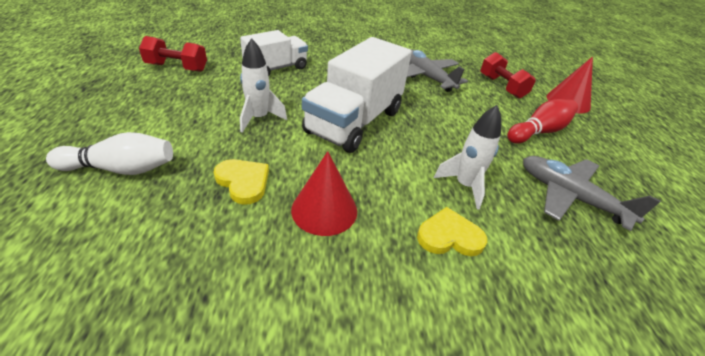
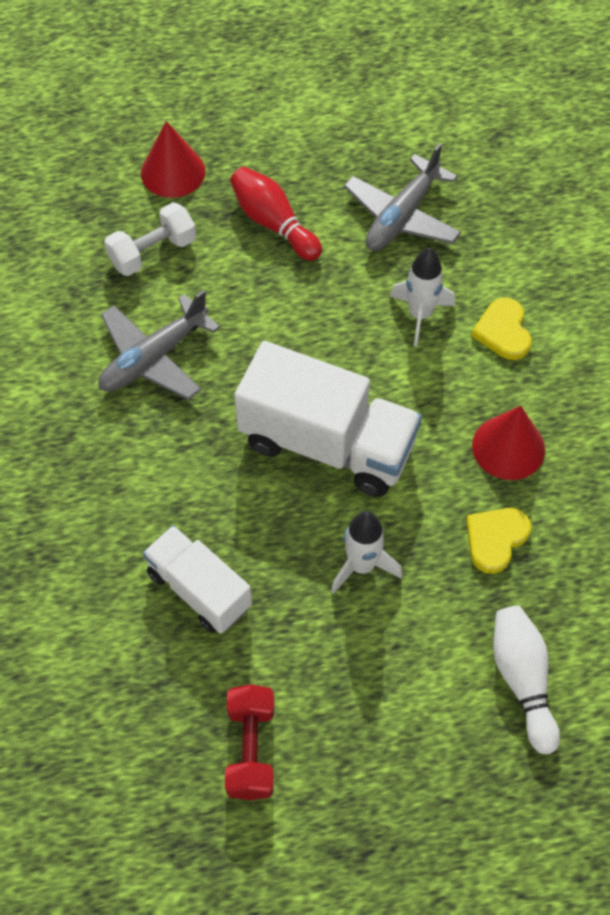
camera: 95 degrees left, 20 degrees up
red dumbbell [481,52,536,99] -> white dumbbell [104,202,196,276]

